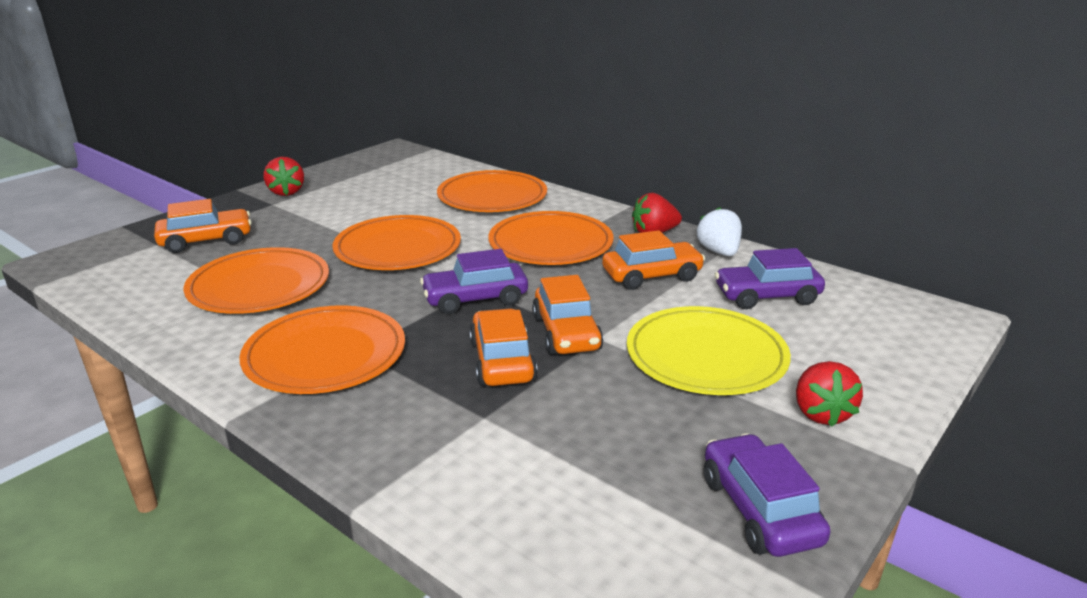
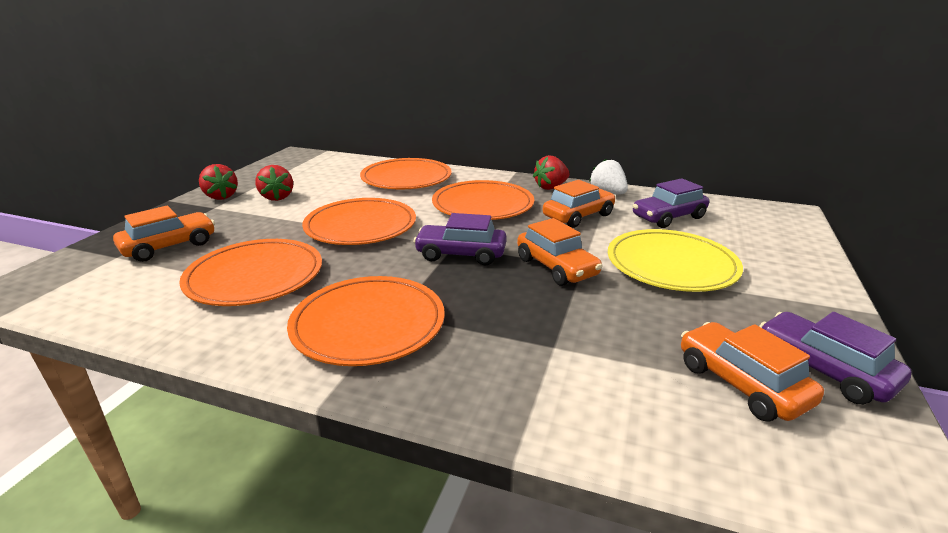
camera: 20 degrees left, 0 degrees up
purple car [420,249,528,314] -> purple car turned 45 degrees clockwise [413,213,507,266]
orange car [469,308,538,386] -> orange car moved to [681,322,824,422]
red strawberry [796,361,863,427] -> red strawberry moved to [255,165,293,201]

